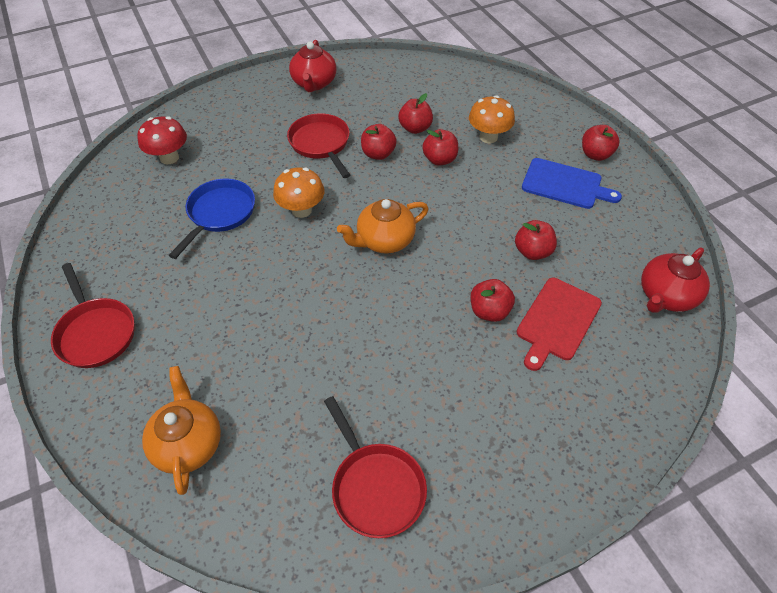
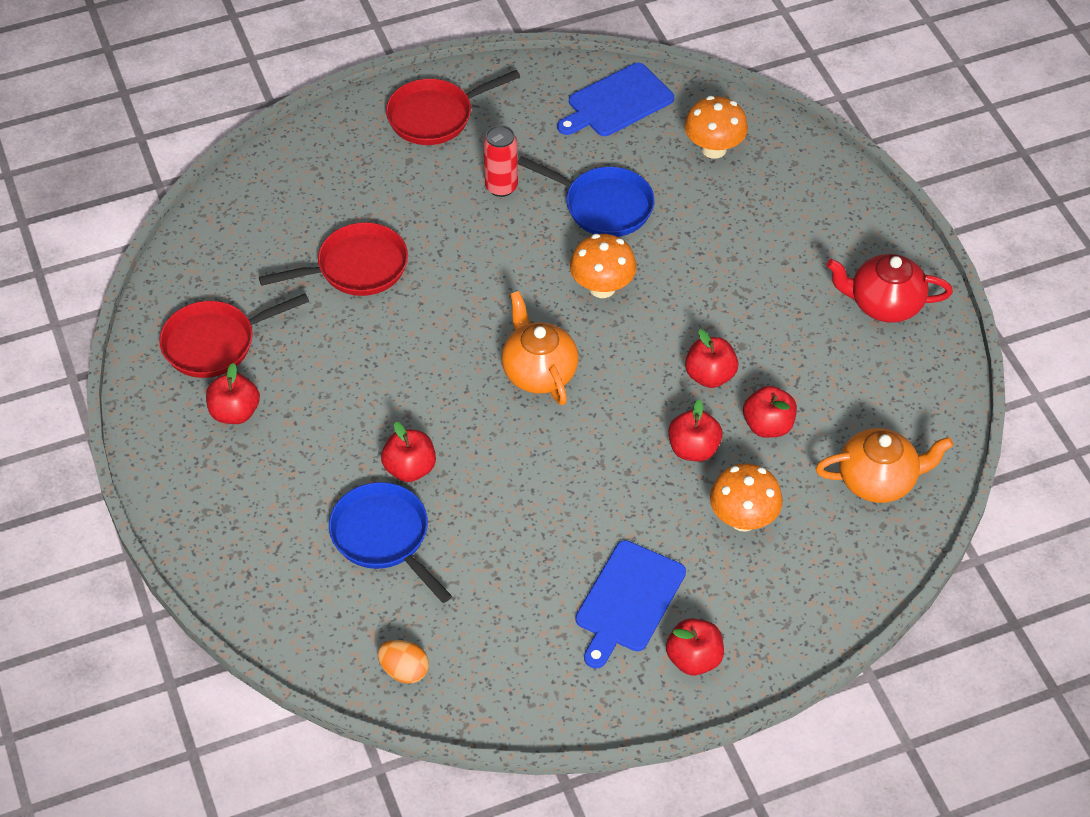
camera: 95 degrees right, 0 degrees up
red mushroom [137,116,187,164] -> orange mushroom [684,96,748,159]
orange teapot [142,366,221,495] -> orange teapot moved to [816,428,954,503]
red pan [287,113,350,178] -> red pan moved to [259,222,408,296]
red apple [515,220,557,260] -> red apple moved to [206,363,260,424]
red cutting board [516,278,602,371] -> blue pan [329,482,452,603]
red teapot [641,248,710,313] -> orange egg [378,640,429,683]
none -> red can [483,125,518,197]
none -> blue cutting board [557,63,674,136]

